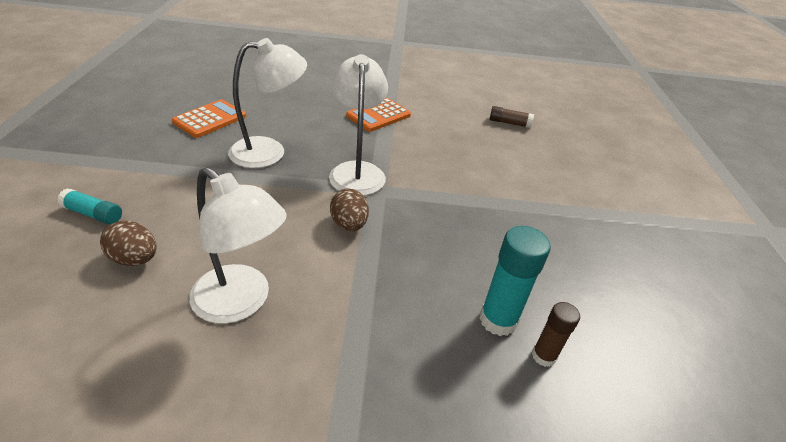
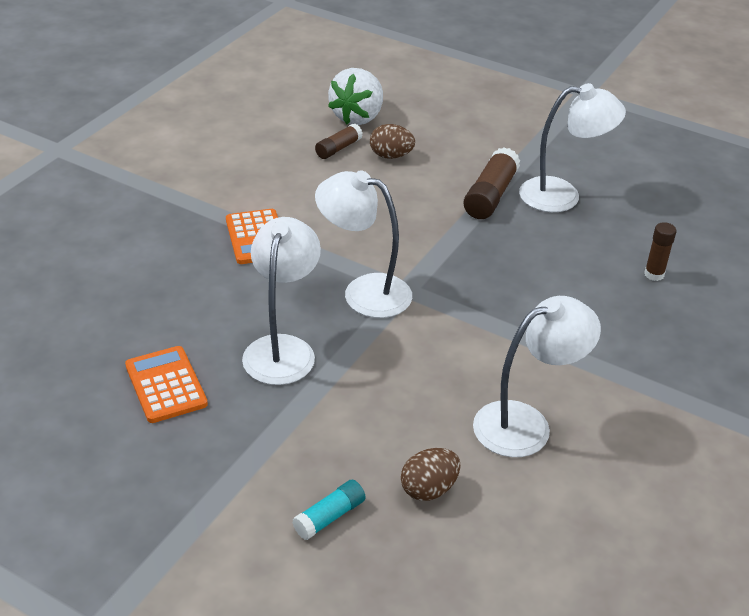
camera: 60 degrees left, 0 degrees up
brown egg [330,189,369,231] -> brown egg moved to [370,124,415,159]
turquoise glue stick [479,226,551,336] -> none
none -> white strawberry [328,68,383,125]
none -> brown glue stick [463,147,520,219]
none -> white lamp [519,83,626,212]

